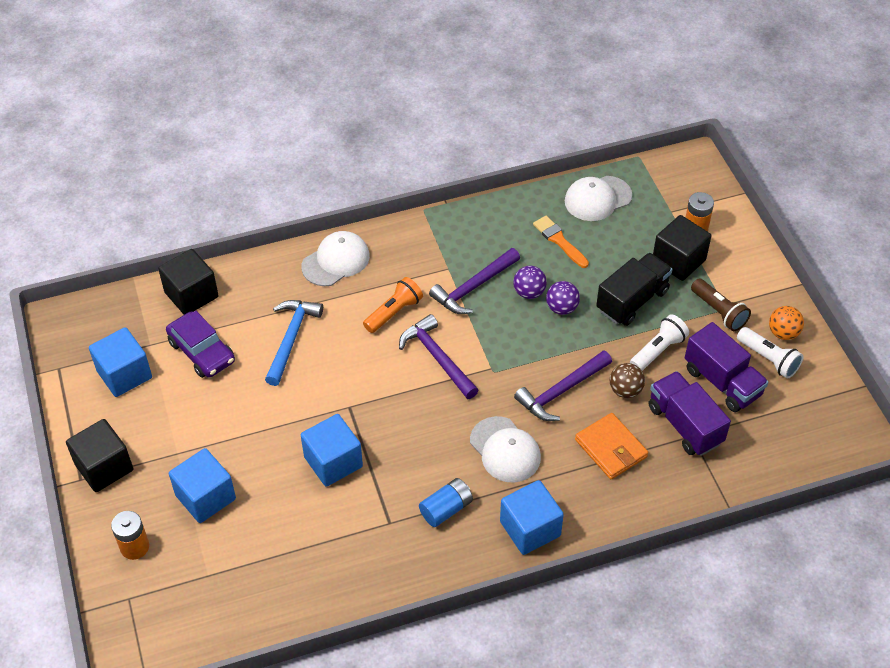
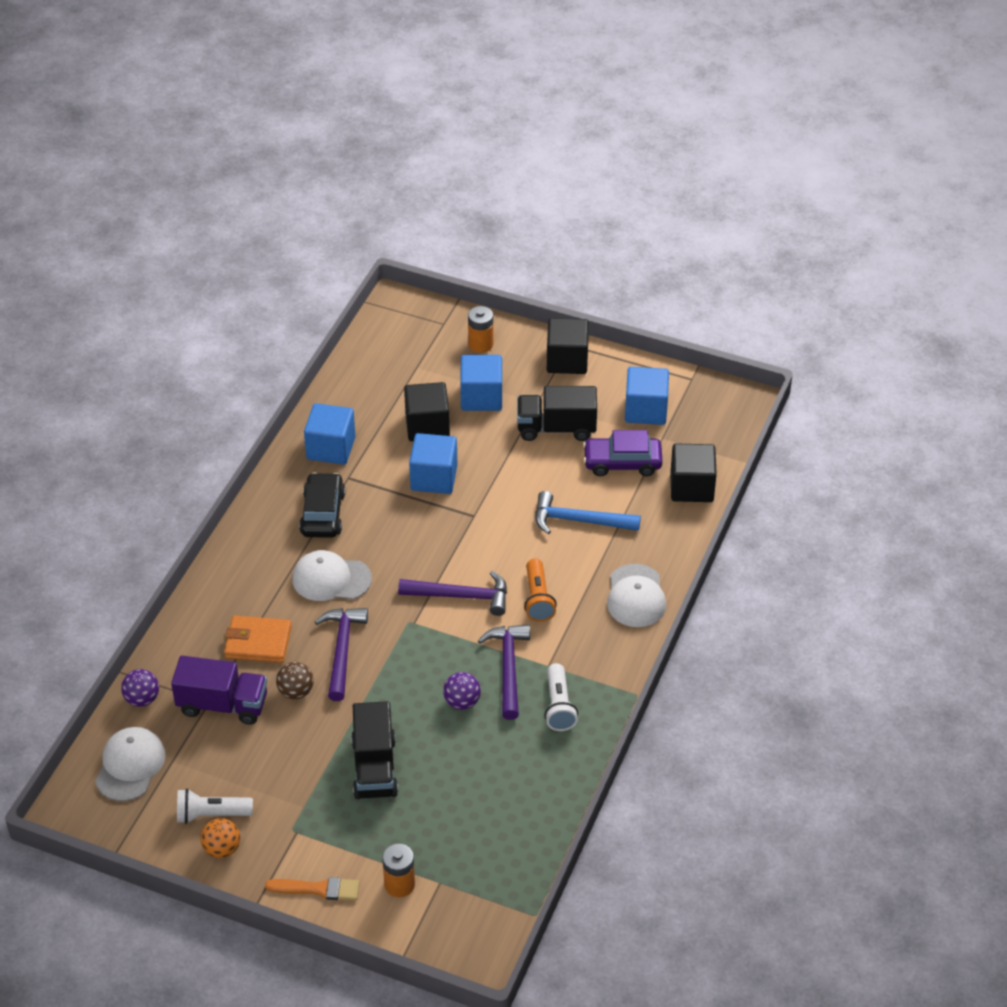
camera: 130 degrees right, 5 degrees down
blue hammer [265,300,323,386] -> blue hammer turned 135 degrees clockwise [535,491,641,534]
blue battery [419,478,473,527] -> black car [299,472,345,538]
blue cube [500,480,564,555] -> blue cube moved to [304,403,356,465]
orange brush [533,216,589,268] -> orange brush moved to [265,877,360,900]
purple ball [546,281,580,315] -> purple ball moved to [121,669,159,707]
white cap [565,176,632,221] -> white cap moved to [95,727,165,801]
white flashlight [630,314,689,371] -> white flashlight moved to [545,663,578,731]
black cube [653,215,711,281] -> black cube moved to [404,382,450,441]
purple truck [685,322,769,412] -> none
brown flashlight [691,279,751,331] -> none
none -> black truck [517,386,597,441]

